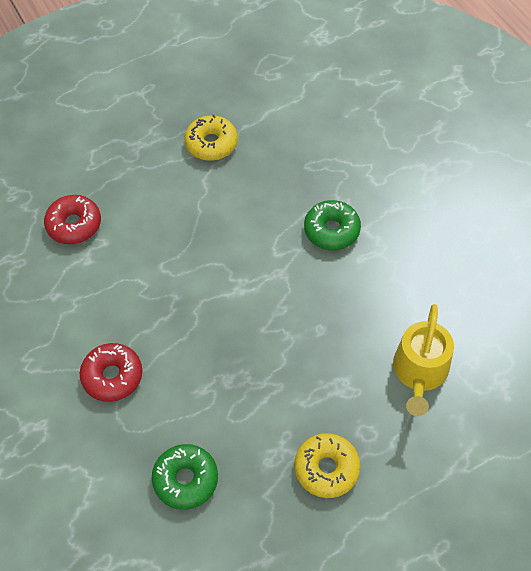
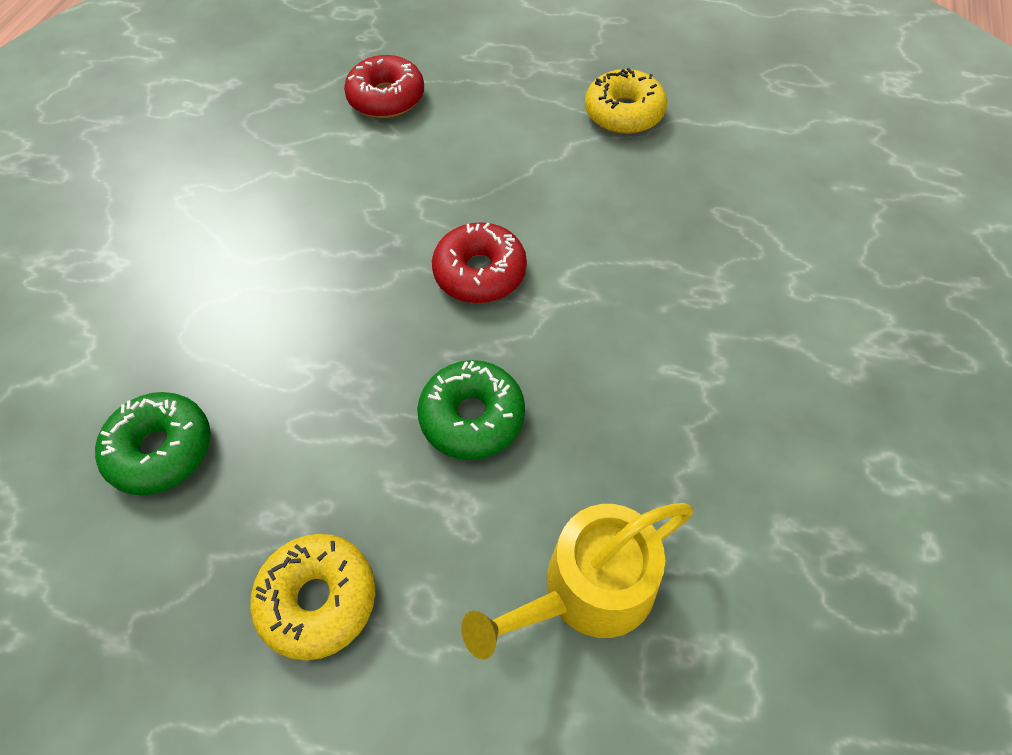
camera: 45 degrees right, 0 degrees up
red donut [80,343,142,402] -> red donut moved to [432,222,527,303]
green donut [304,200,361,250] -> green donut moved to [417,360,525,460]

